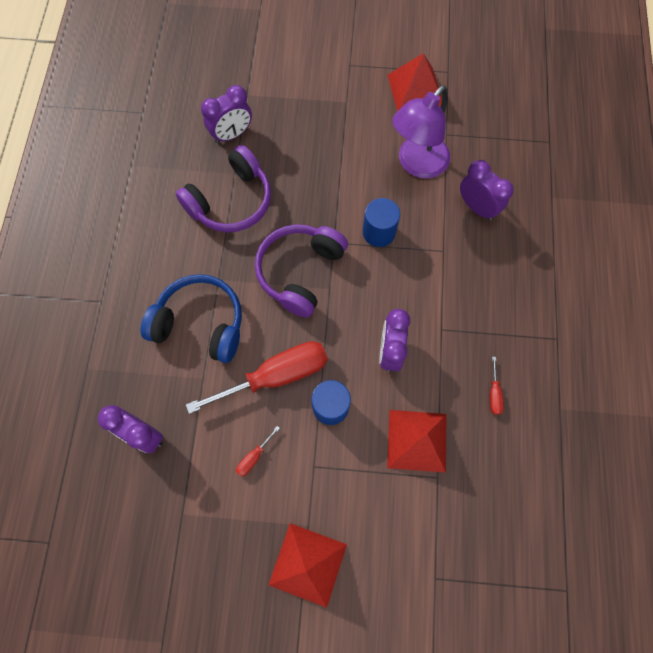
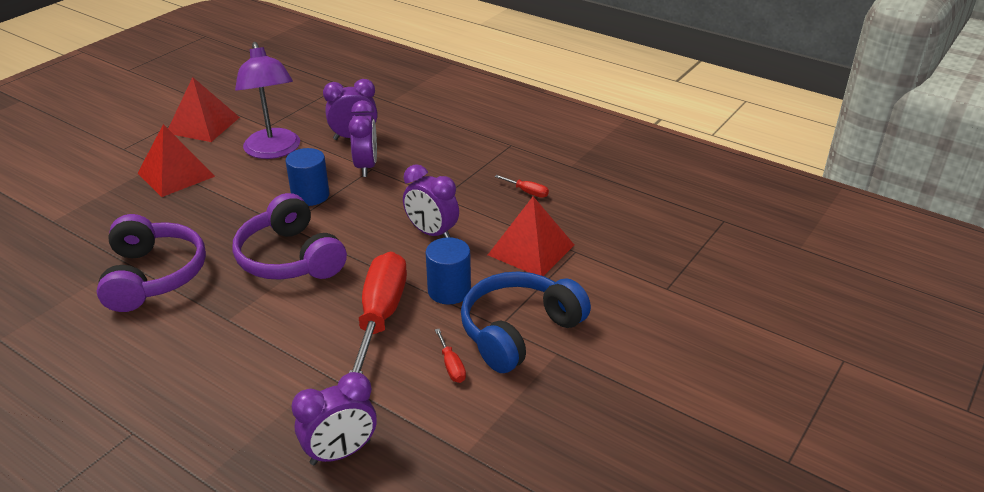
camera: 60 degrees left, 35 degrees down
blue headphones [141,274,242,363] -> blue headphones moved to [461,272,591,373]
purple clock [201,85,252,143] -> purple clock moved to [348,100,377,177]
red pyramid [269,523,347,608] -> red pyramid moved to [138,124,215,197]

